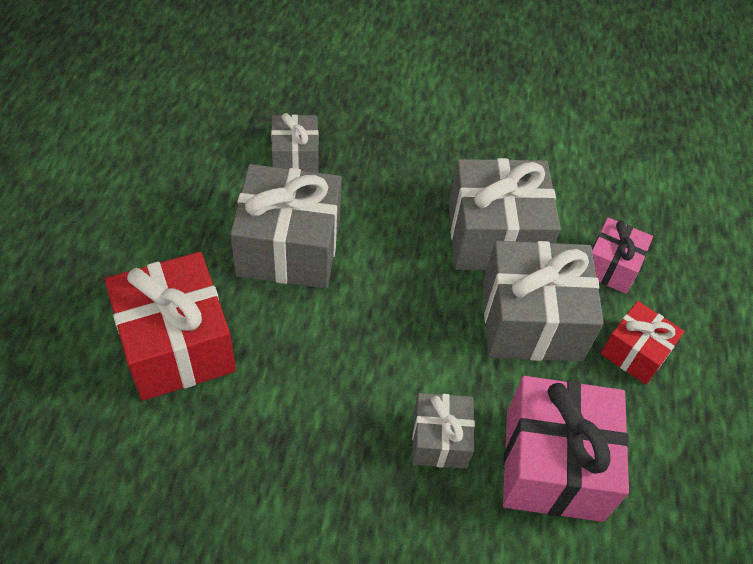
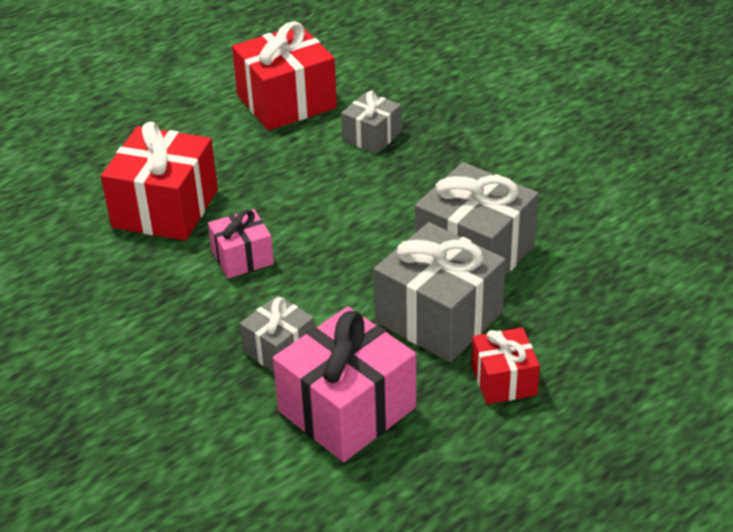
camera: 45 degrees right, 15 degrees down
grey gift [230,164,342,288] -> none
pink gift [592,217,653,294] -> pink gift moved to [208,209,274,279]
none -> red gift [232,21,337,130]

